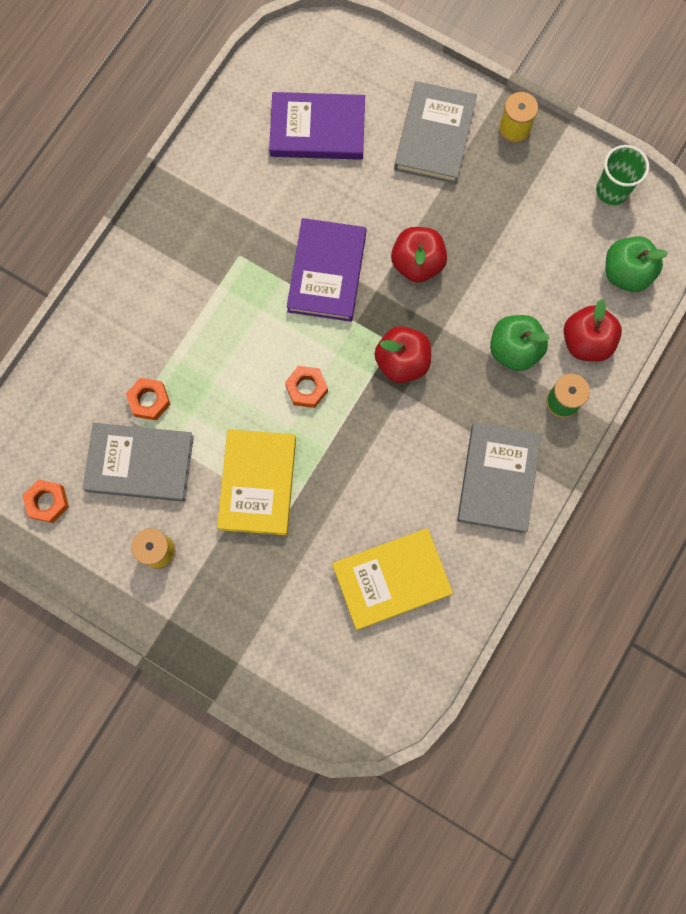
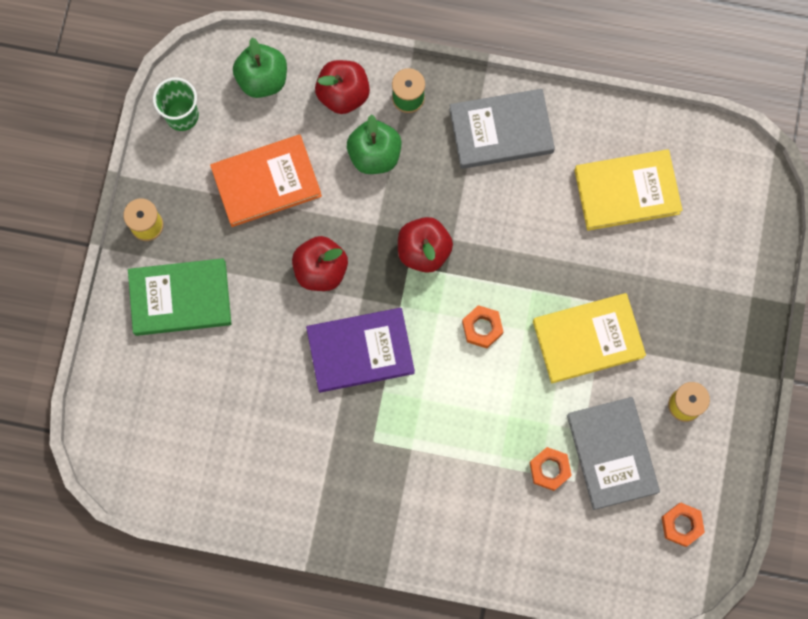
camera: 110 degrees left, 0 degrees up
purple book [269,92,365,160] -> none
yellow book [332,528,453,630] -> yellow book turned 60 degrees counterclockwise [574,149,683,231]
grey book [394,81,477,184] -> green book [128,258,231,336]
none -> orange book [210,135,322,227]

